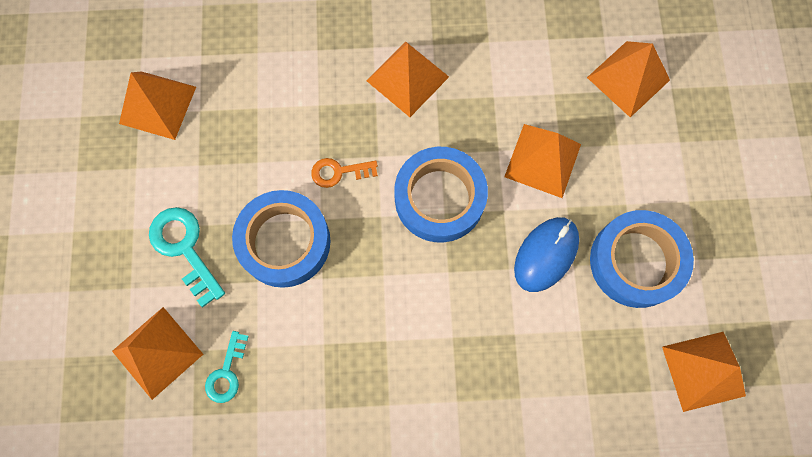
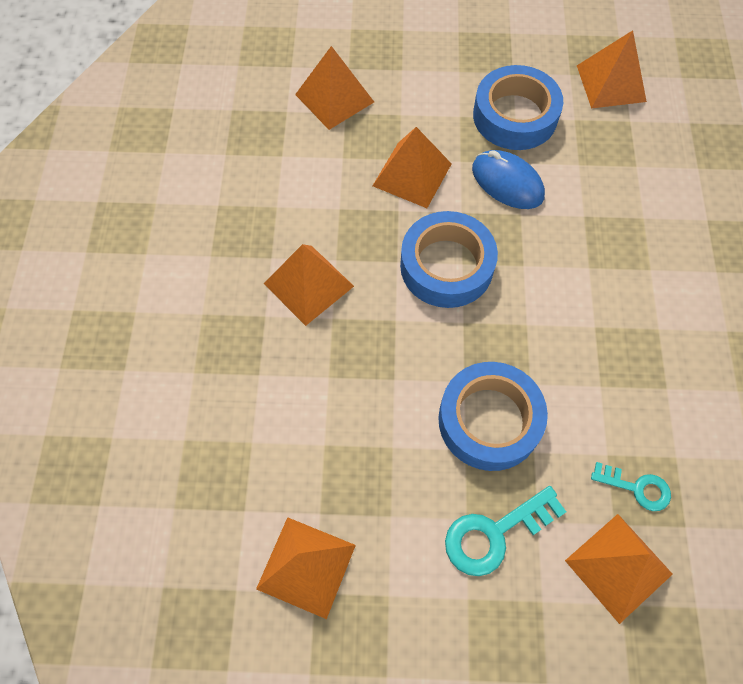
camera: 85 degrees left, 10 degrees down
orange key [311,158,378,188] -> none

